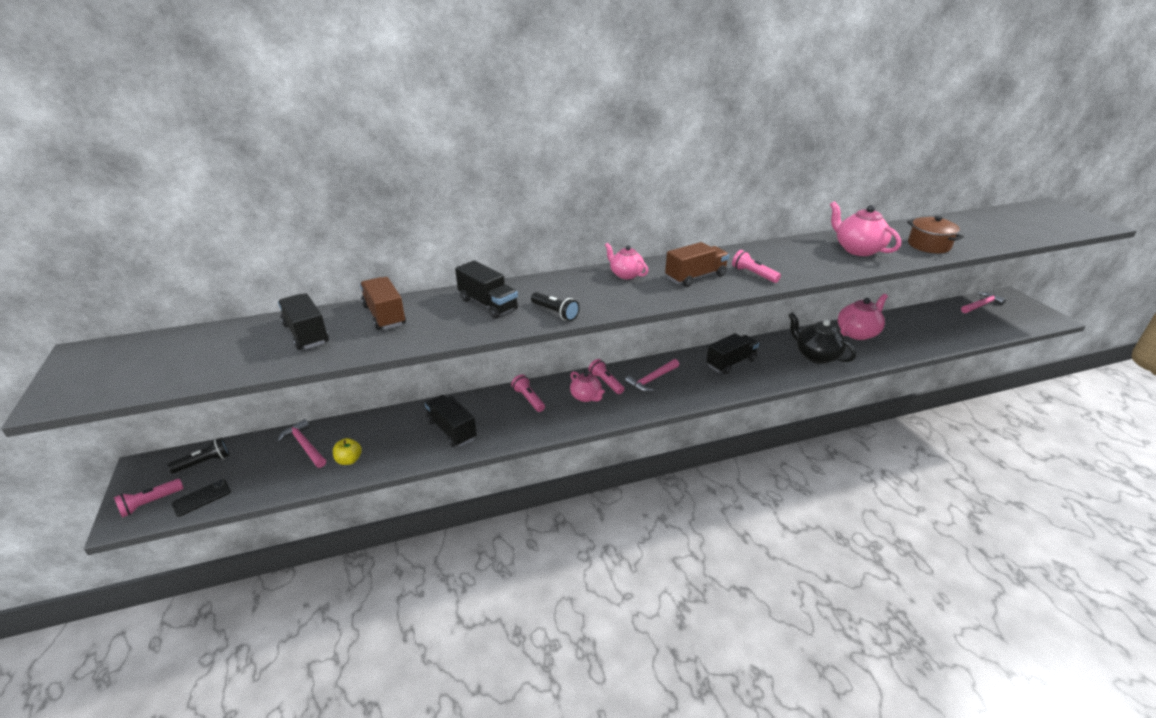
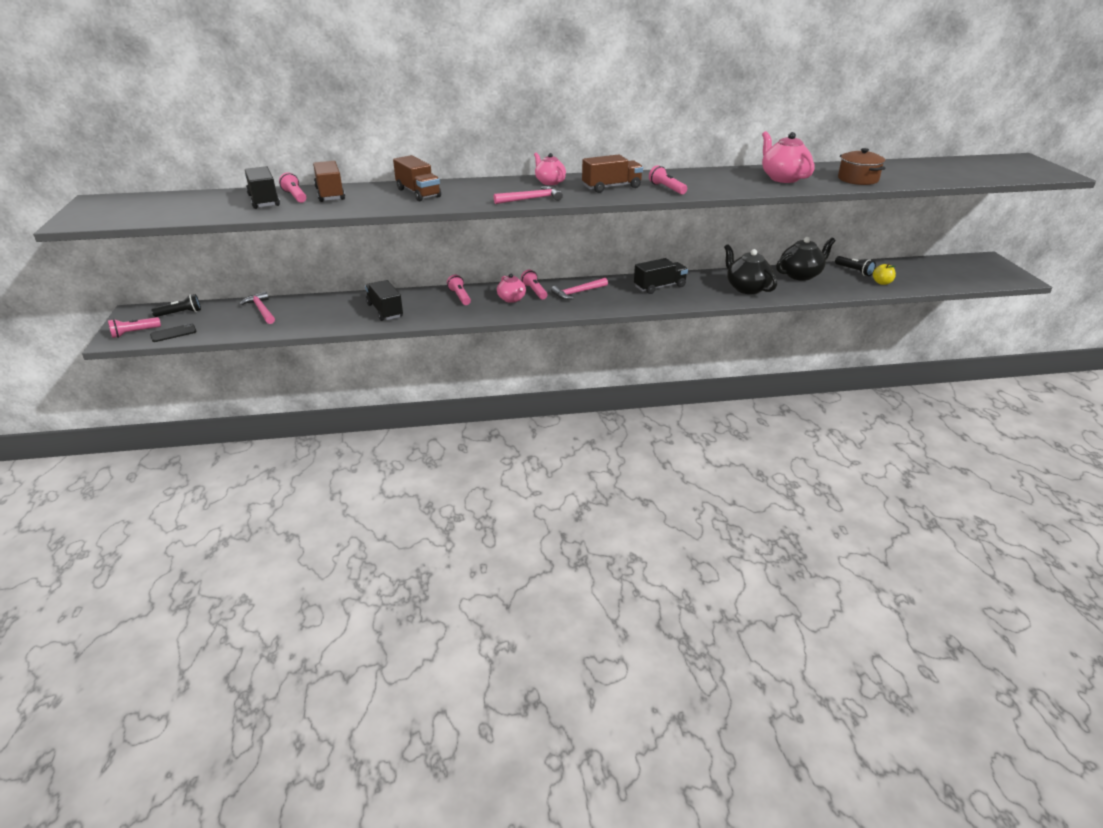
camera: 10 degrees right, 0 degrees up
yellow apple [333,438,362,465] -> yellow apple moved to [873,263,896,285]
black truck [455,260,518,319] -> brown truck [393,155,441,201]
black flashlight [531,292,580,321] -> black flashlight moved to [835,256,876,276]
pink teapot [838,294,888,340] -> black teapot [776,237,835,281]
pink hammer [961,292,1006,313] -> pink hammer moved to [494,186,563,204]
none -> pink flashlight [279,172,307,203]

